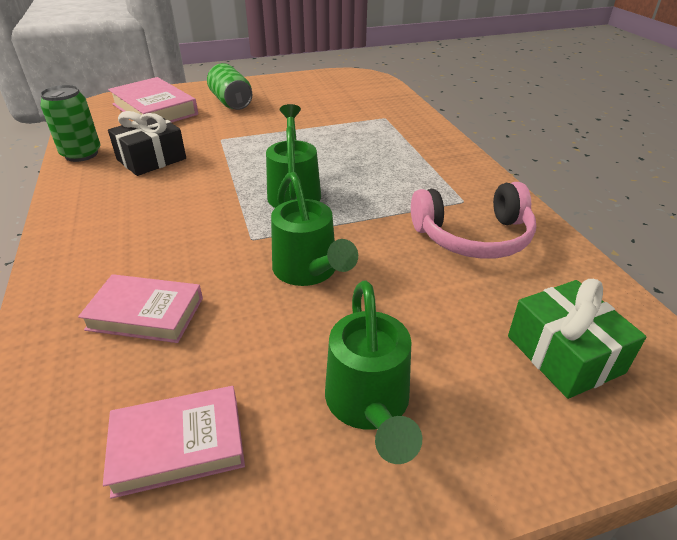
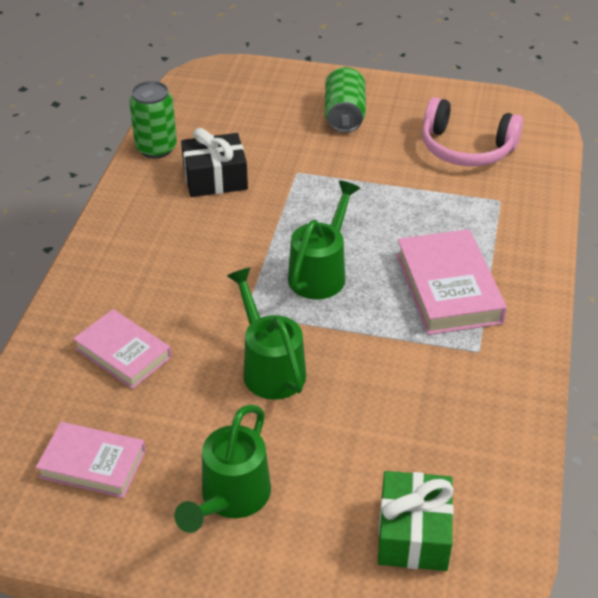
camera: 30 degrees right, 5 degrees up
pink book [108,77,198,123] -> pink book moved to [396,229,507,335]
green watering can [271,172,358,286] -> green watering can turned 150 degrees clockwise [227,267,306,400]
pink headphones [411,182,536,259] -> pink headphones moved to [422,97,523,166]

